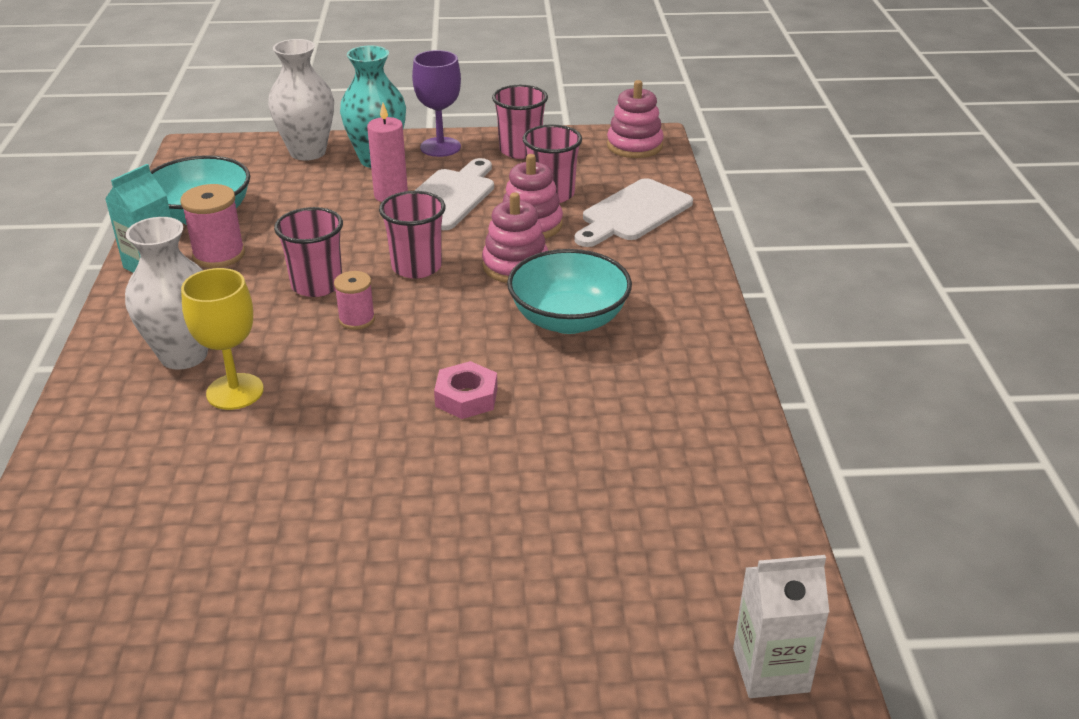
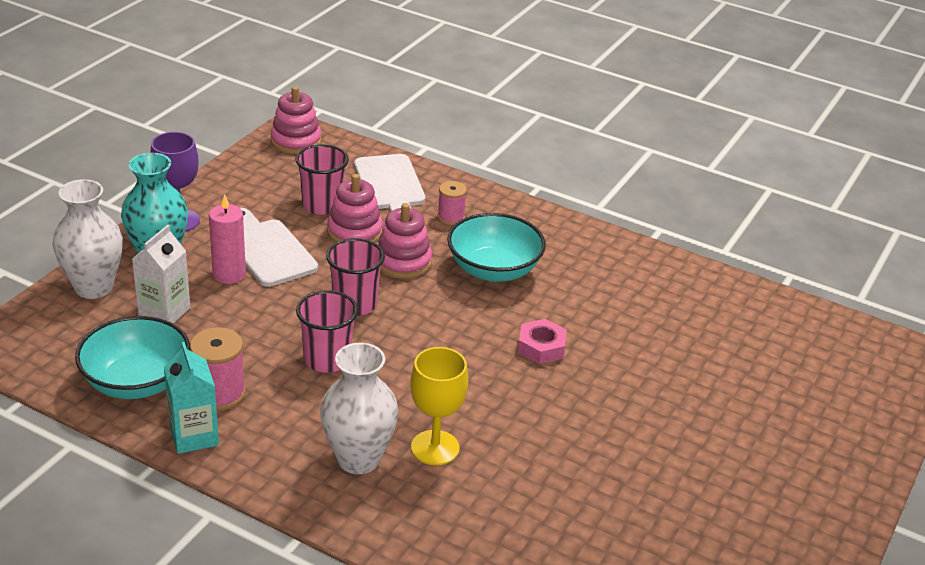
camera: 60 degrees left, 0 degrees up
pink spool [334,271,375,330] -> pink spool moved to [438,181,467,225]
pink cup [492,85,548,159] -> none
white carton [733,555,829,698] -> white carton moved to [132,225,190,323]

